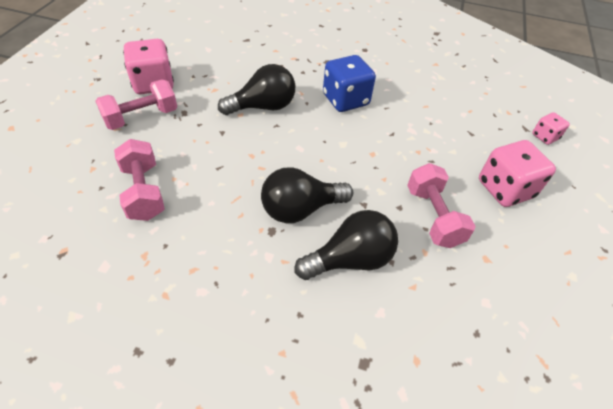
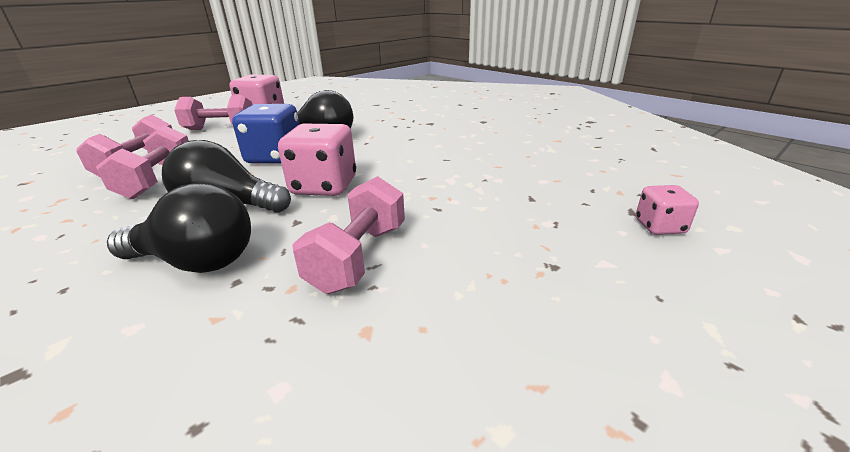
camera: 35 degrees right, 20 degrees down
blue dice [323,55,376,112] -> blue dice moved to [232,104,300,164]
pink dice [479,140,556,207] -> pink dice moved to [278,124,356,196]
none -> pink dumbbell [96,125,189,199]

